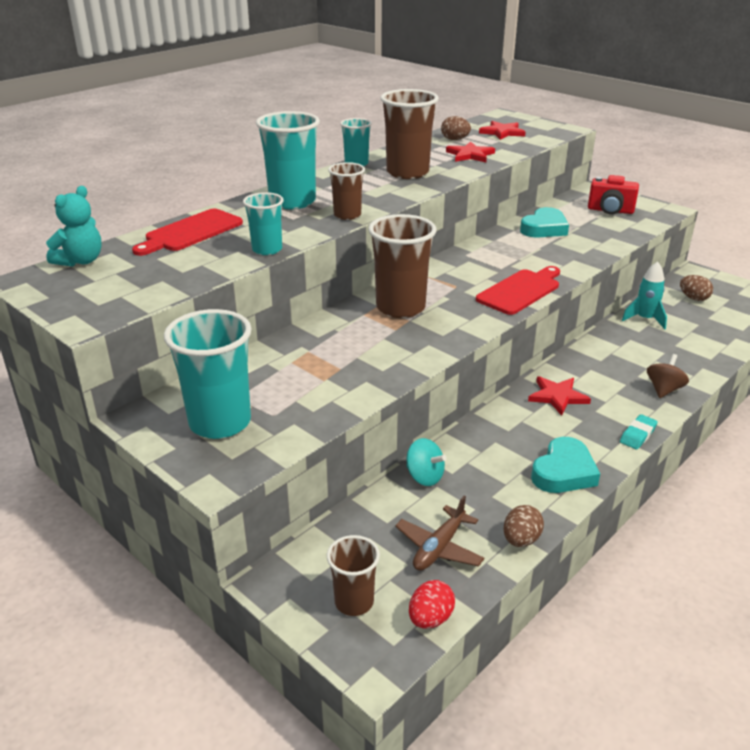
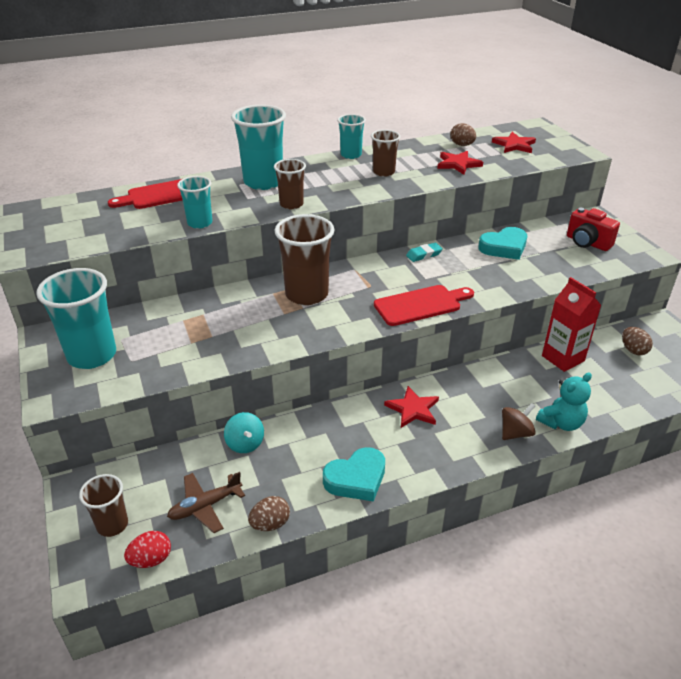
camera: 25 degrees right, 5 degrees up
turquoise teddy bear [46,186,102,267] -> turquoise teddy bear moved to [536,372,592,431]
brown cup [380,89,439,179] -> brown cup [371,130,400,177], size x0.57
turquoise eraser [620,414,658,449] -> turquoise eraser moved to [406,243,443,262]
turquoise rocket [622,261,667,329] -> red carton [542,277,601,372]

